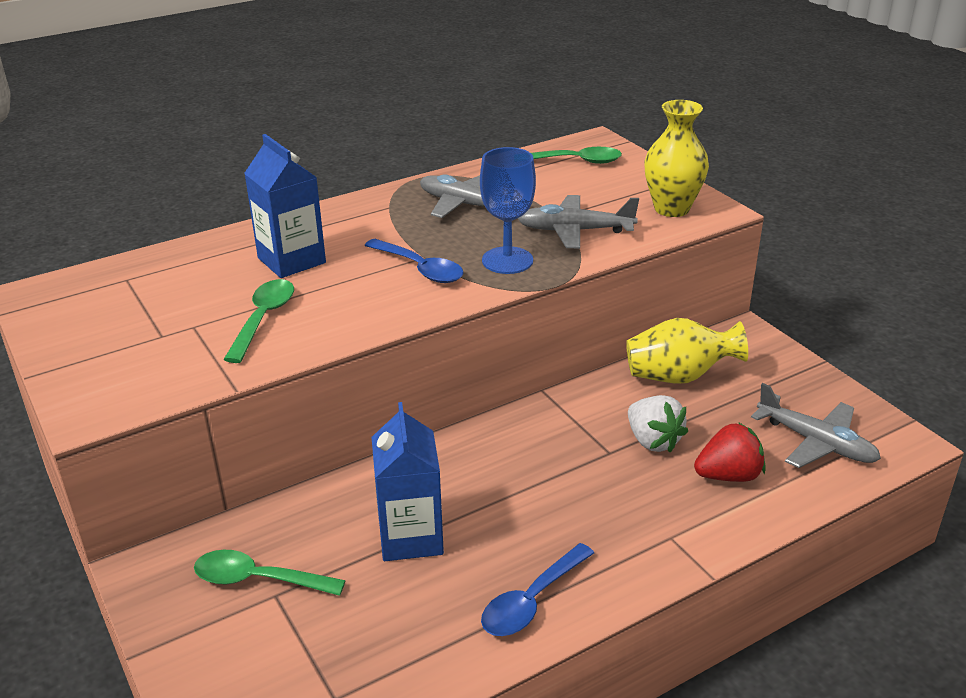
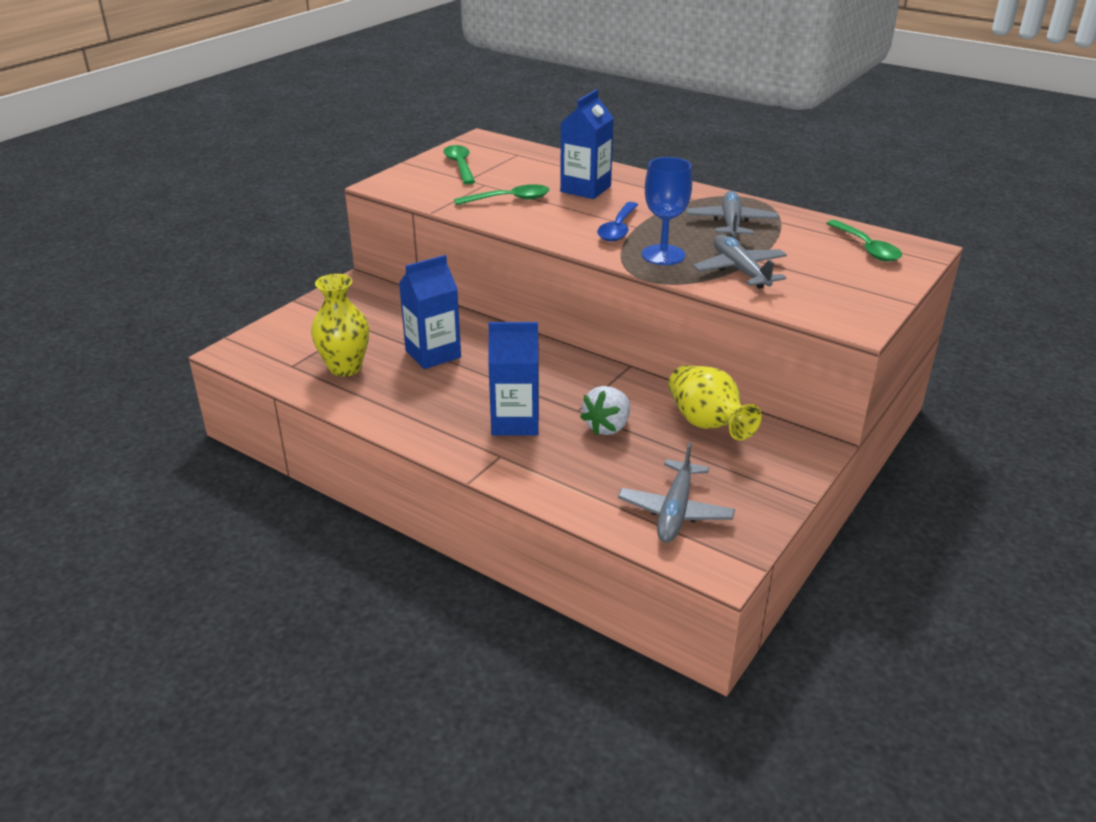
camera: 65 degrees right, 0 degrees up
green spoon [194,550,346,596] -> green spoon moved to [443,145,475,184]
blue spoon [481,543,594,636] -> none
yellow vase [644,100,709,217] -> yellow vase moved to [311,274,369,377]
red strawberry [694,422,766,482] -> none
none -> blue carton [488,322,539,436]

